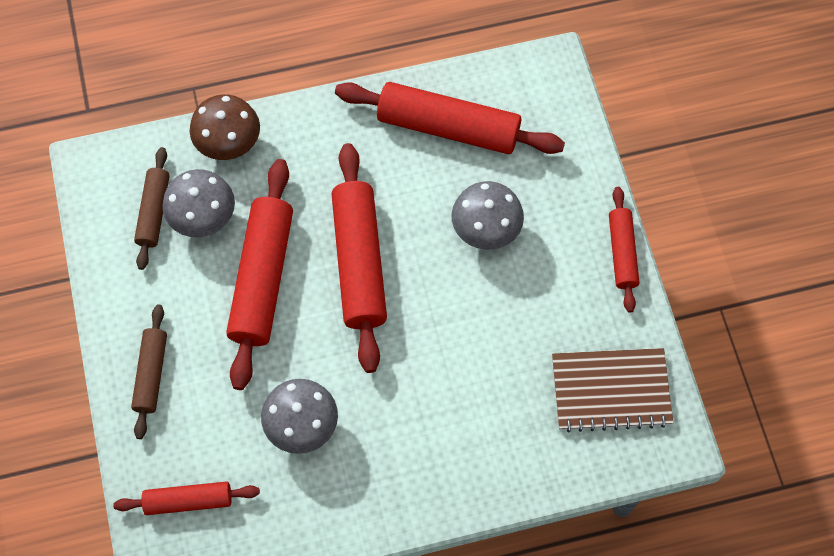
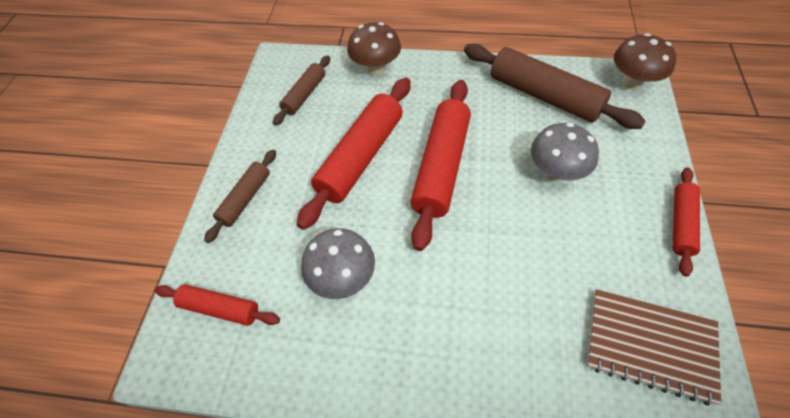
camera: 25 degrees right, 10 degrees down
grey mushroom [163,169,235,237] -> none
red rolling pin [335,82,565,154] -> brown rolling pin [464,44,646,129]
none -> brown mushroom [614,33,676,90]

